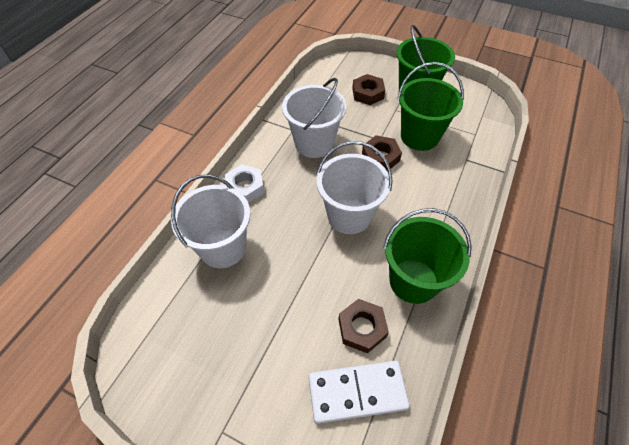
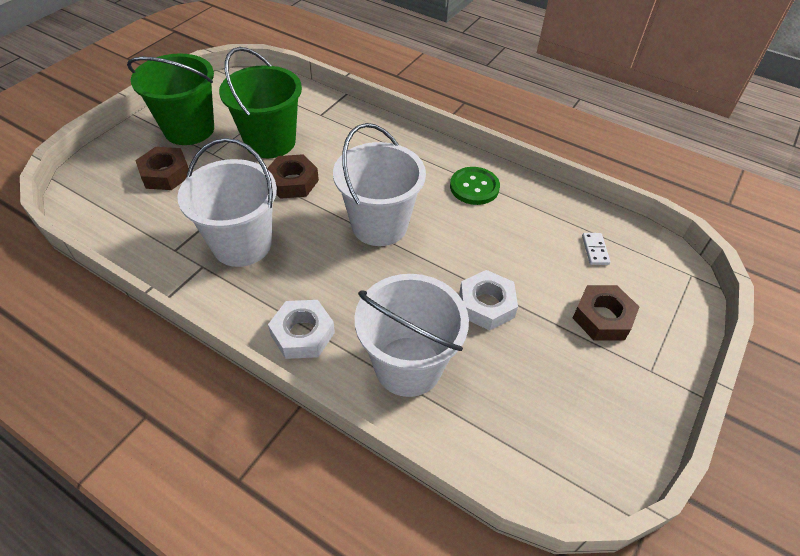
camera: 85 degrees left, 5 degrees down
white domino [309,361,410,424] -> white domino [582,233,610,265], size x0.42
brown nut [338,299,389,353] -> brown nut moved to [573,285,639,341]
green bucket [383,208,472,304] -> green button [450,167,500,205]
none -> white nut [459,270,518,330]

